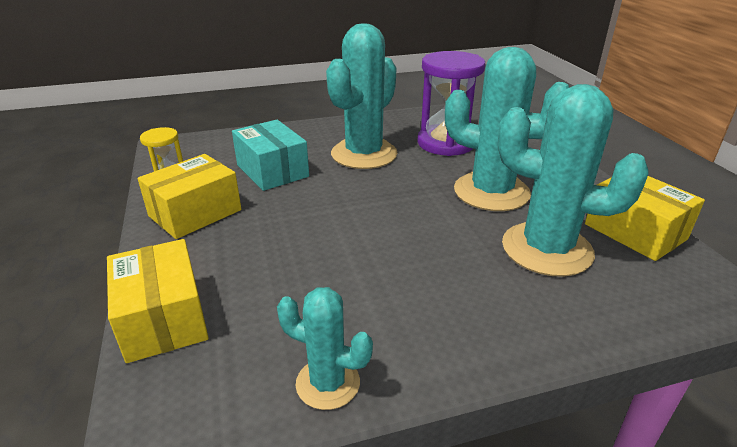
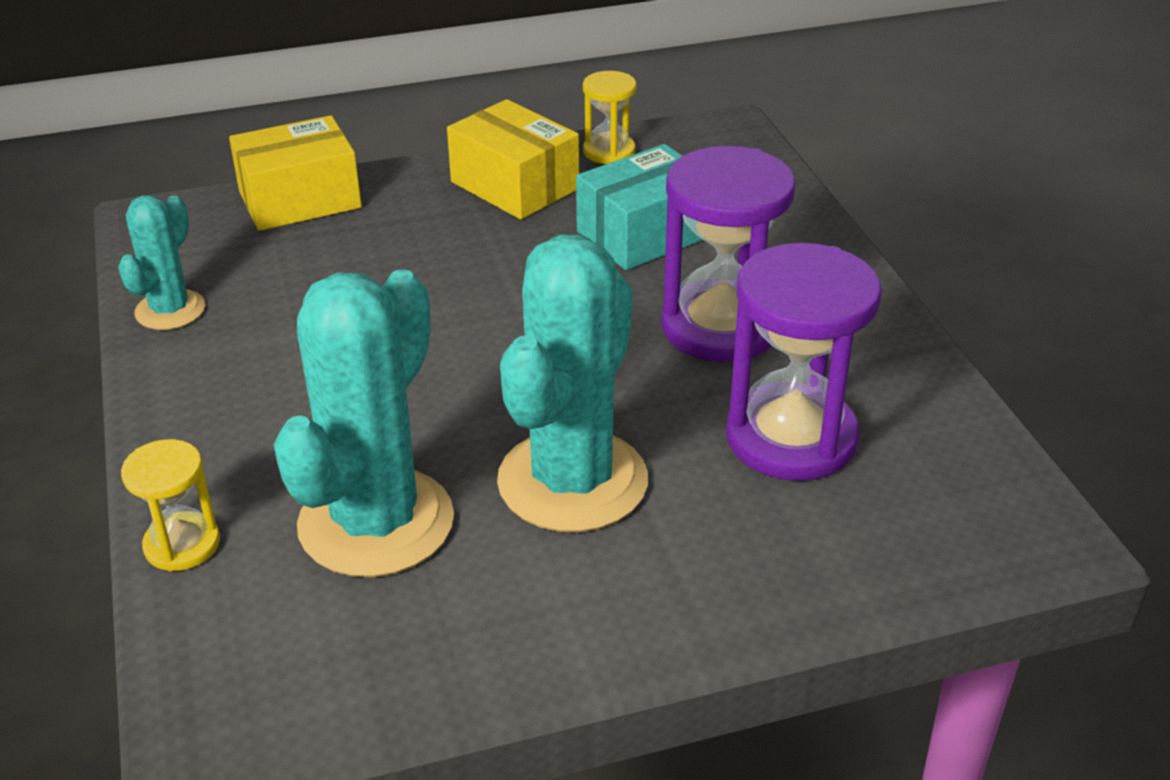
camera: 90 degrees right, 5 degrees up
turquoise cactus [326,23,397,169] -> purple hourglass [661,146,795,362]
yellow box [585,176,705,261] -> none
none -> yellow hourglass [121,439,220,571]

